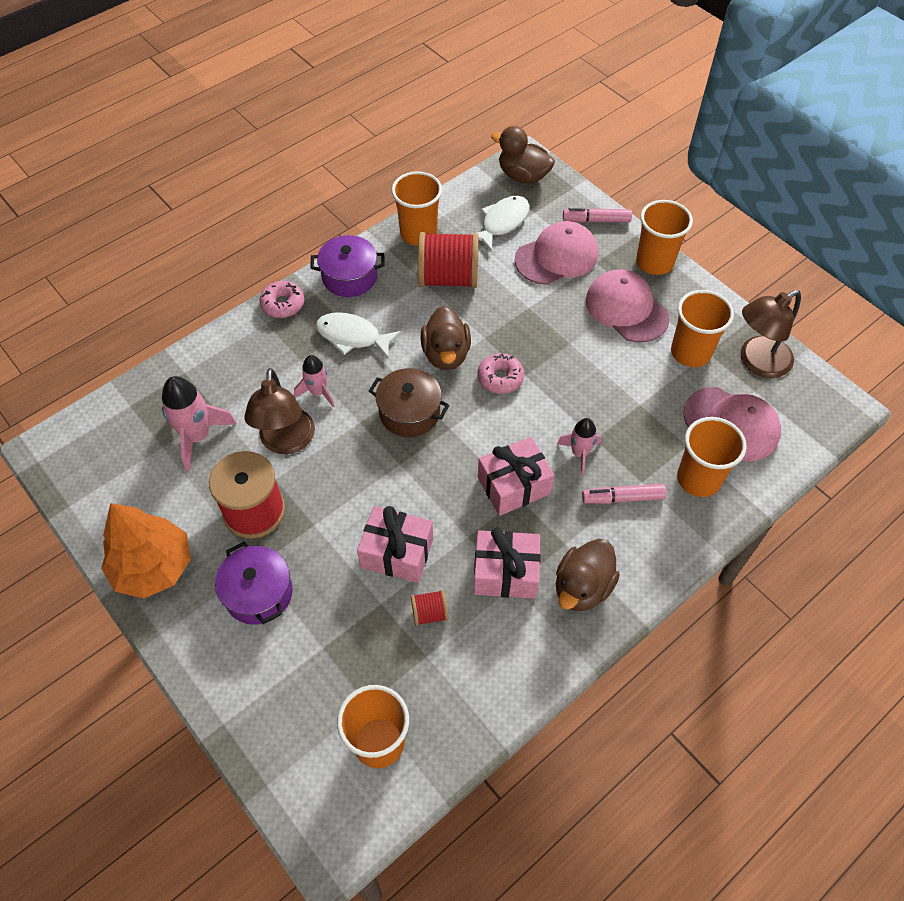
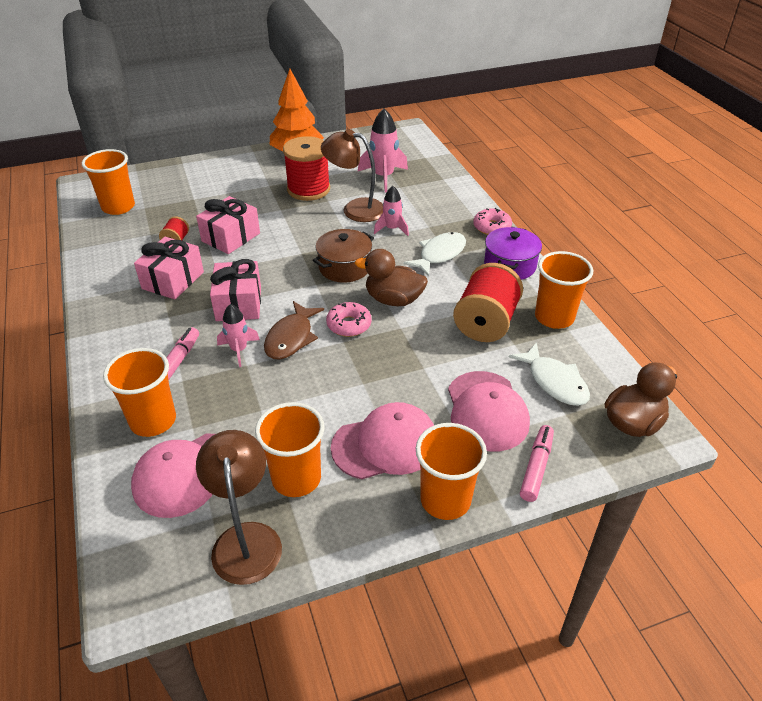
camera: 110 degrees right, 15 degrees down
purple pot [215,542,293,625] -> none
brown duck [556,539,620,611] -> none
none -> brown fish [264,301,324,359]

